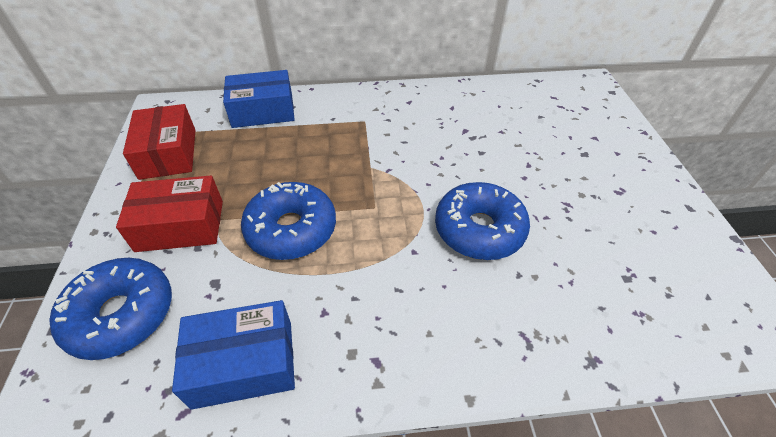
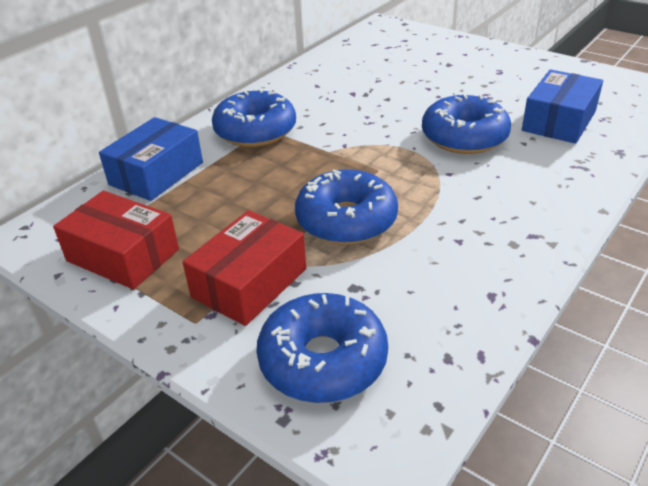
camera: 45 degrees left, 10 degrees down
blue box [172,300,295,410] -> blue box moved to [522,69,603,144]
none -> blue donut [212,88,296,147]

